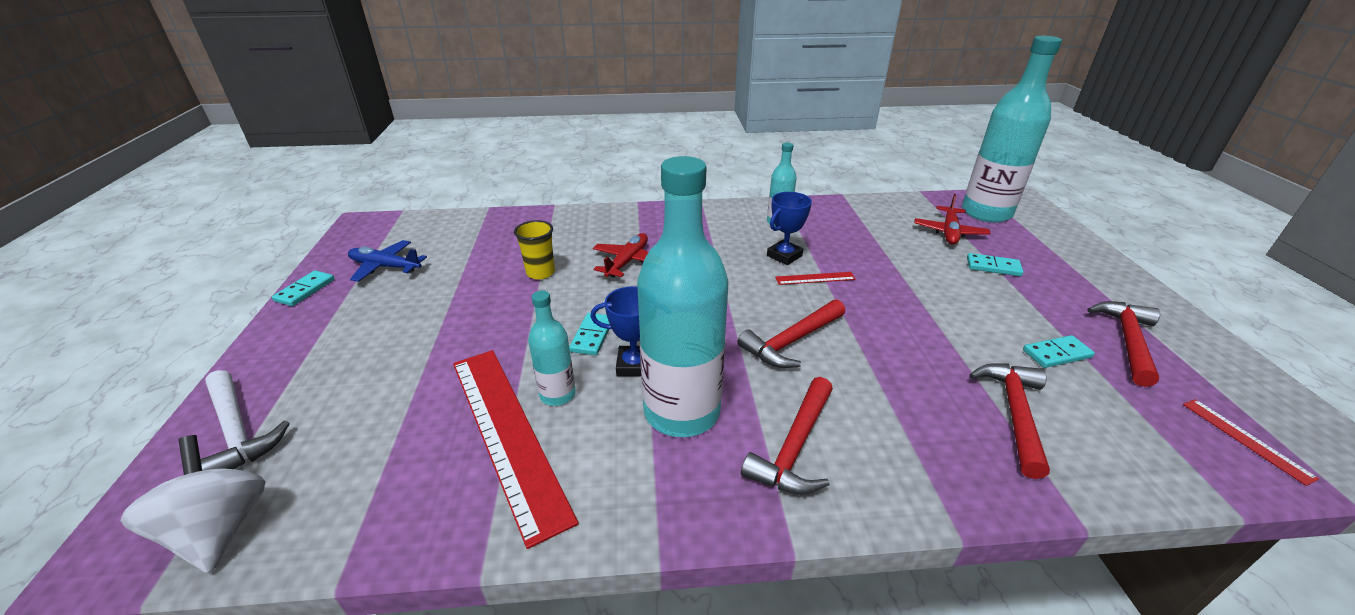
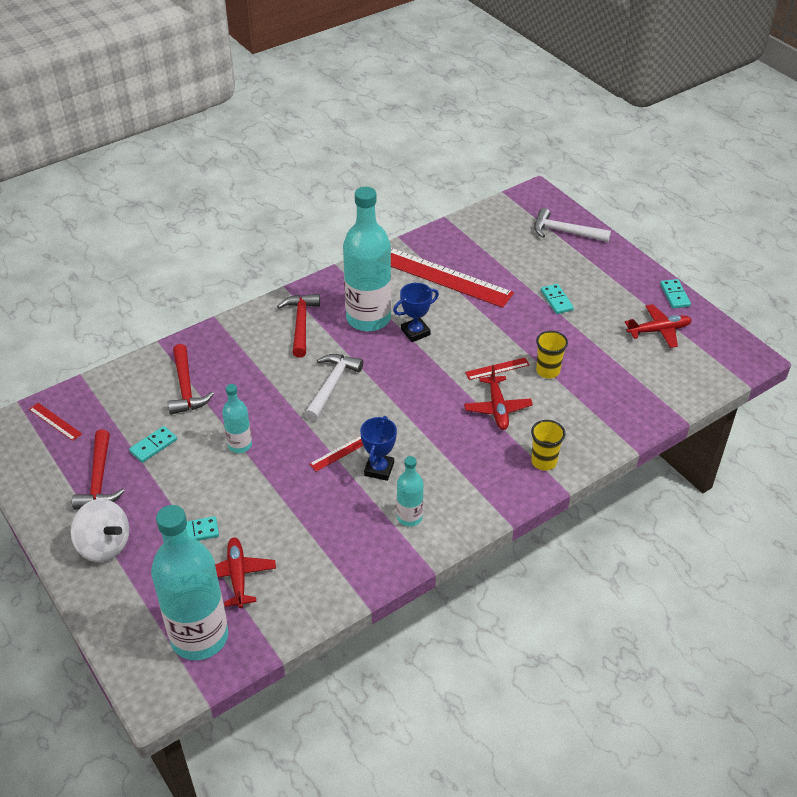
camera: 150 degrees right, 10 degrees up
white spinning top [120,435,265,574] -> white spinning top moved to [70,499,129,562]
blue plane [348,240,427,282] -> red plane [625,304,692,348]
turquoise bottle [528,291,576,406] -> turquoise bottle moved to [222,384,252,453]
turquoise domino [569,313,610,355] -> turquoise domino moved to [541,284,574,314]
red hammer [737,299,845,368] -> white hammer [305,354,363,421]
none -> red ruler [465,358,529,380]
none -> yellow cup [531,420,565,471]

